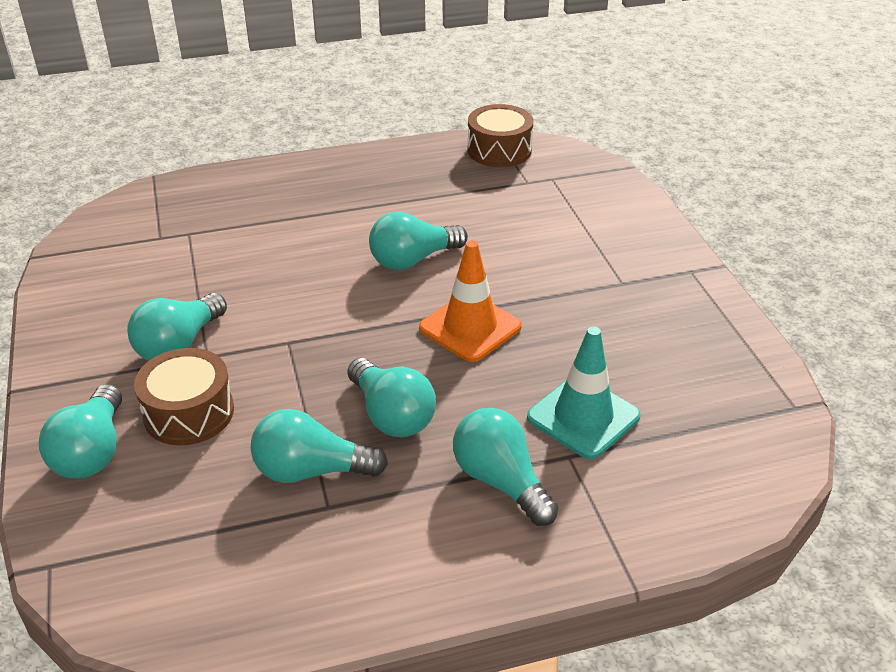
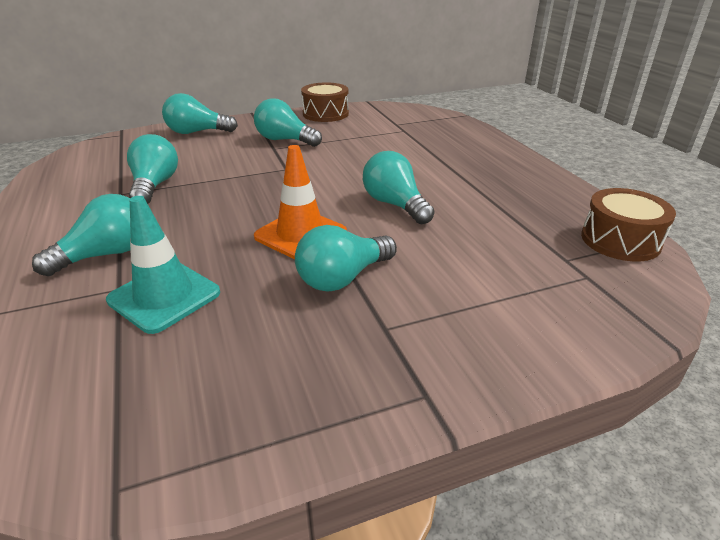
camera: 85 degrees right, 5 degrees down
brown drum [134,348,234,445] -> brown drum moved to [301,82,349,122]
turquoise light bulb [348,358,436,437] -> turquoise light bulb moved to [295,225,397,292]

